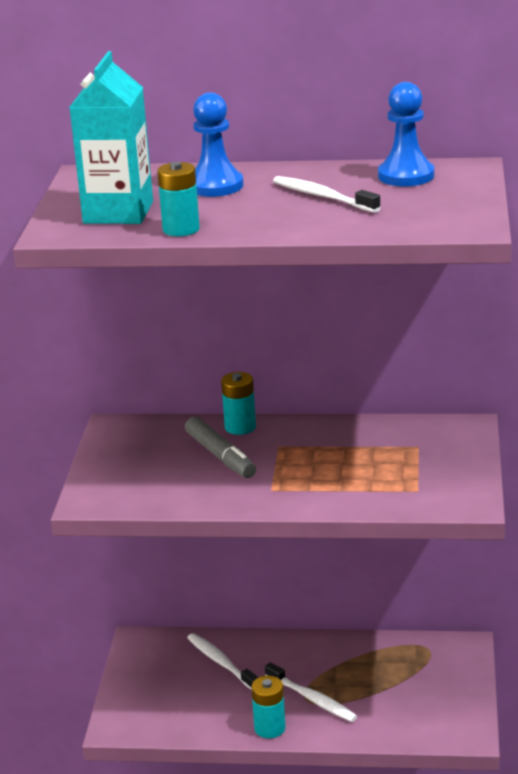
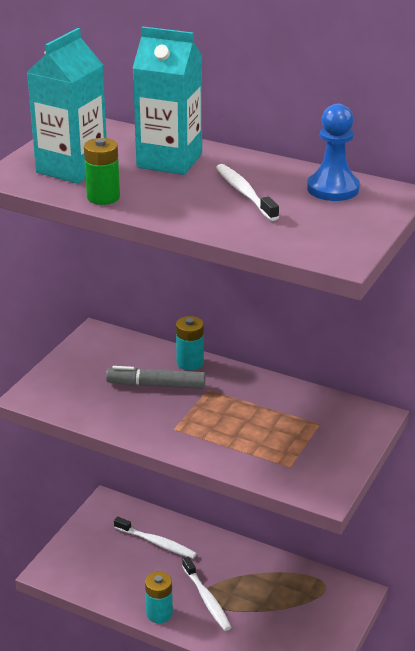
camera: 20 degrees right, 5 degrees up
turquoise battery [157,162,200,236] -> green battery [84,138,120,205]
grey marker [185,417,256,478] -> grey marker turned 105 degrees clockwise [106,366,206,389]
white toothbrush [187,633,259,689] -> white toothbrush turned 135 degrees clockwise [114,516,197,559]
blue pawn [193,92,244,197] -> turquoise carton [133,26,202,175]

